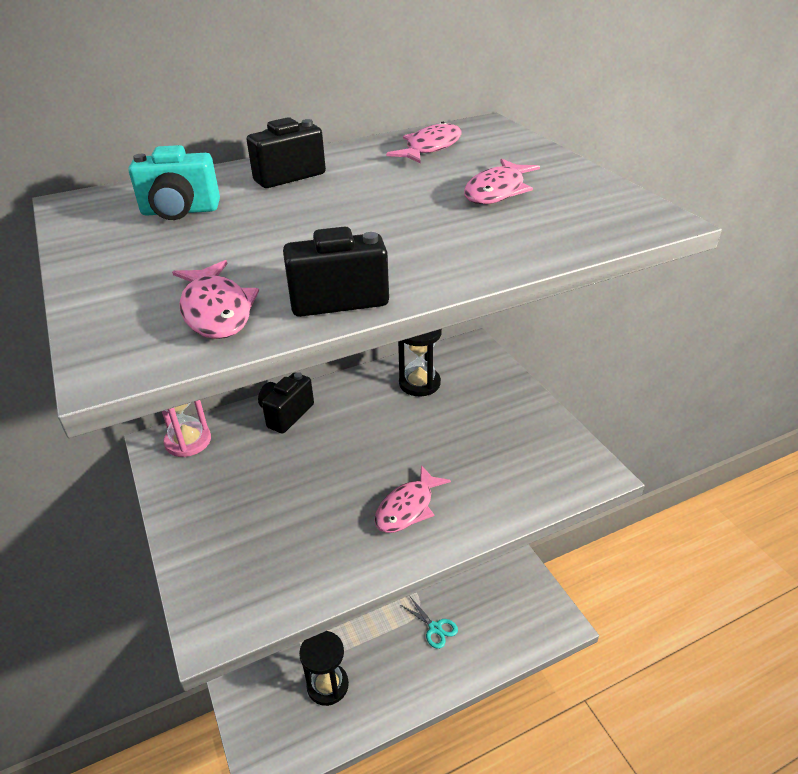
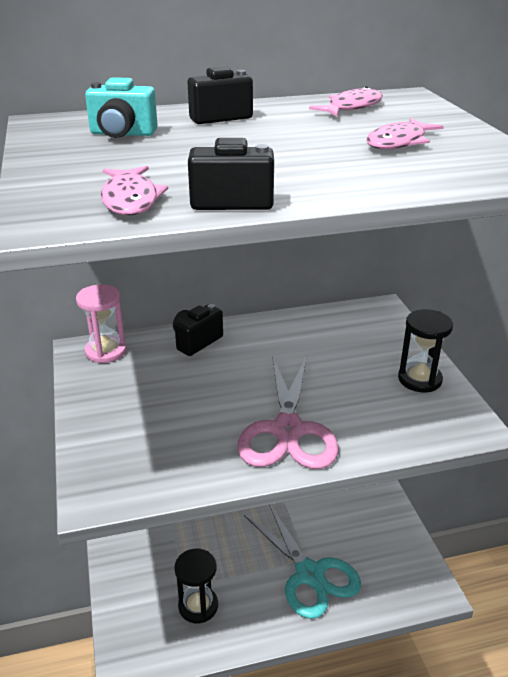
camera: 10 degrees right, 5 degrees down
pink fish [374,465,451,533] -> pink scissors [237,355,339,469]
black hourglass [398,329,442,396] -> black hourglass moved to [398,309,453,392]
turquoise scissors [401,597,458,649] -> turquoise scissors [244,505,361,619], size x2.31

